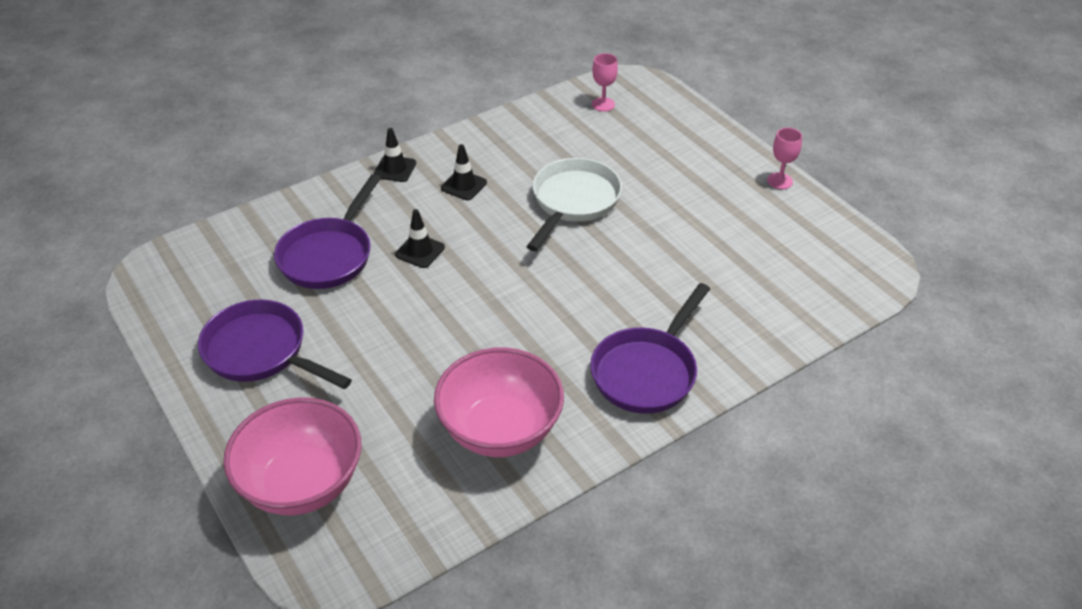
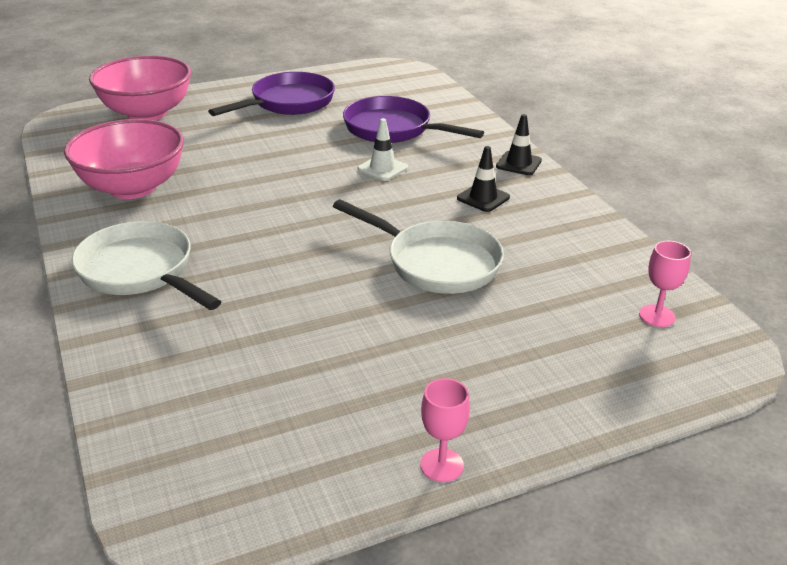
camera: 100 degrees right, 10 degrees down
black traffic cone [395,209,445,268] -> white traffic cone [358,118,408,181]
purple pan [590,283,710,414] -> white pan [72,221,221,310]

